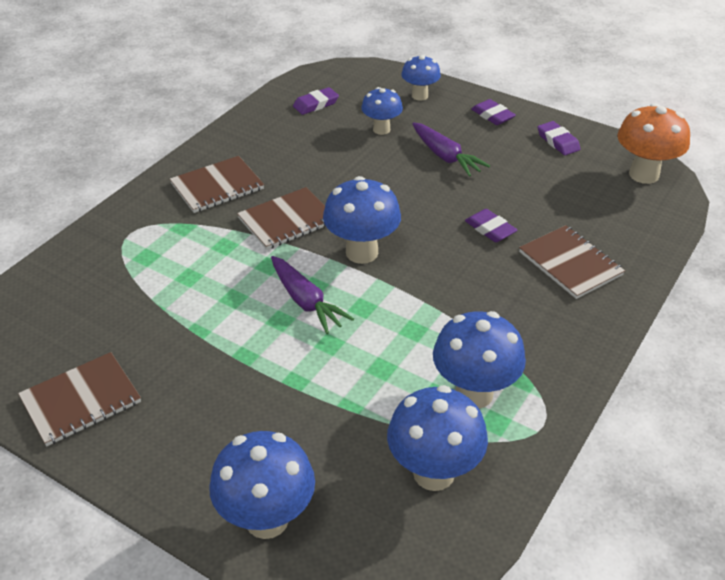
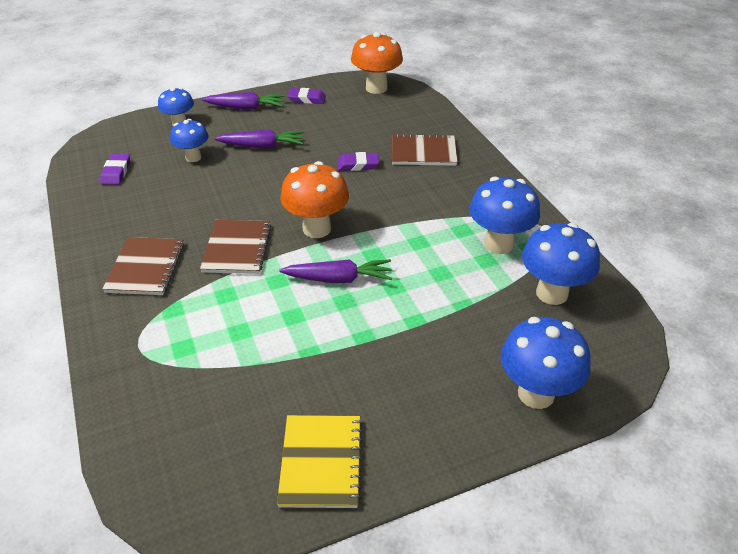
camera: 55 degrees left, 0 degrees up
brown notebook [18,352,141,446] -> yellow notebook [277,415,363,508]
blue mushroom [323,176,401,264] -> orange mushroom [280,161,349,238]
purple eraser [471,99,516,125] -> purple carrot [202,92,285,110]

